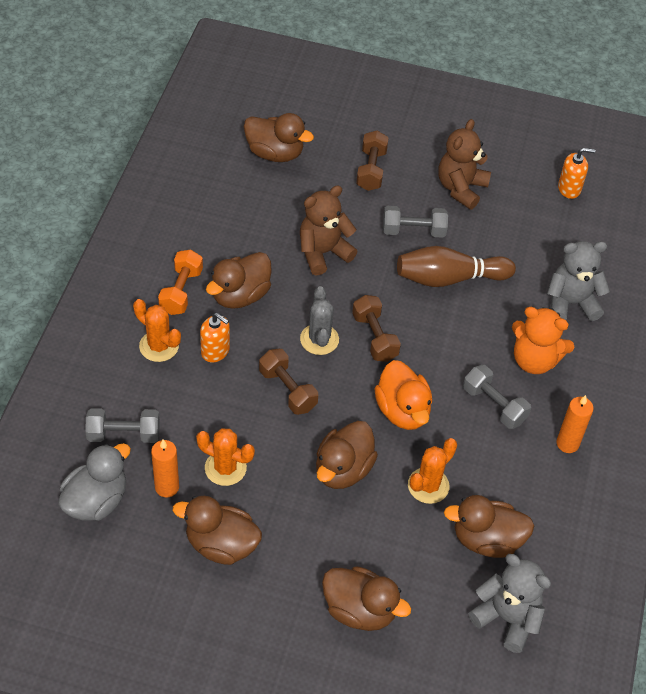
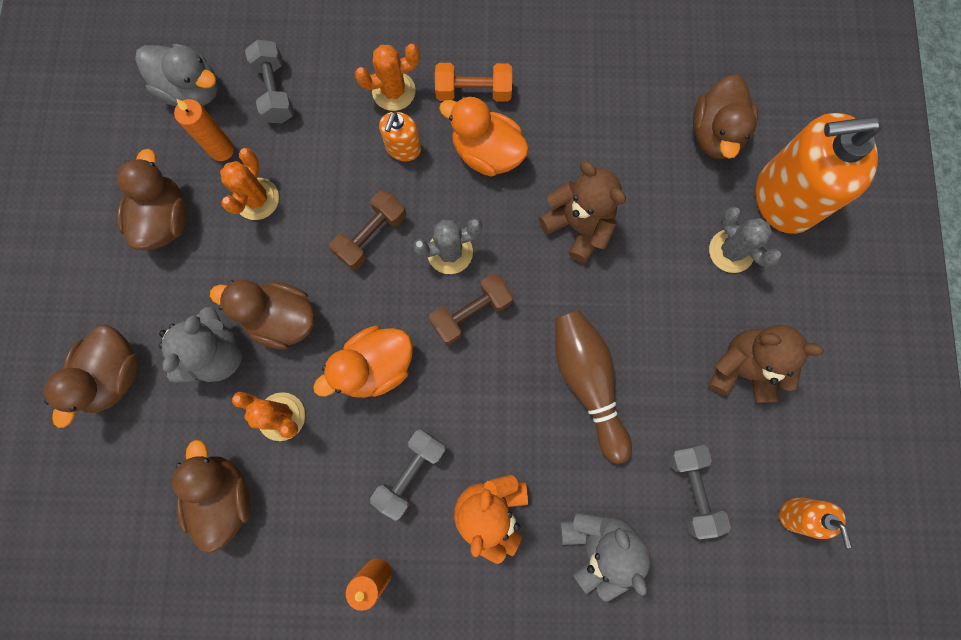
camera: 80 degrees right, 25 degrees up
orange cactus [133,299,181,362] -> orange cactus turned 45 degrees clockwise [355,44,420,111]
brown duck [206,252,272,309] -> orange duck [439,96,529,177]
brown dumbbell [356,131,389,191] -> grey cactus [709,207,782,273]
grey dumbbell [383,206,448,238] -> grey dumbbell moved to [668,444,731,539]
grey teddy bear [469,554,551,653] -> grey teddy bear moved to [159,307,243,383]
none -> orange soap dispenser [756,113,882,234]

